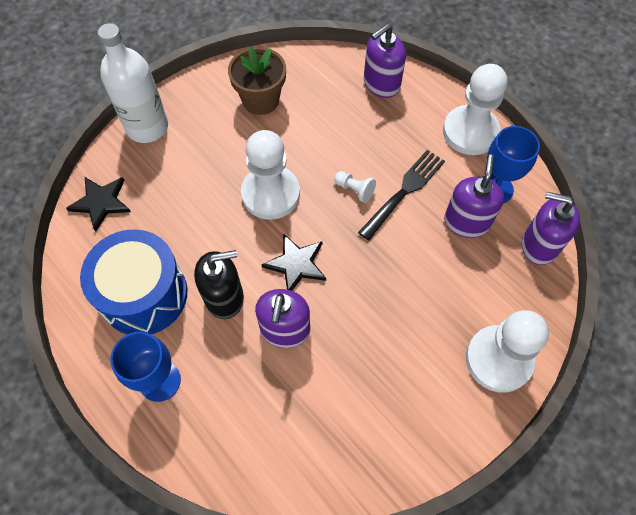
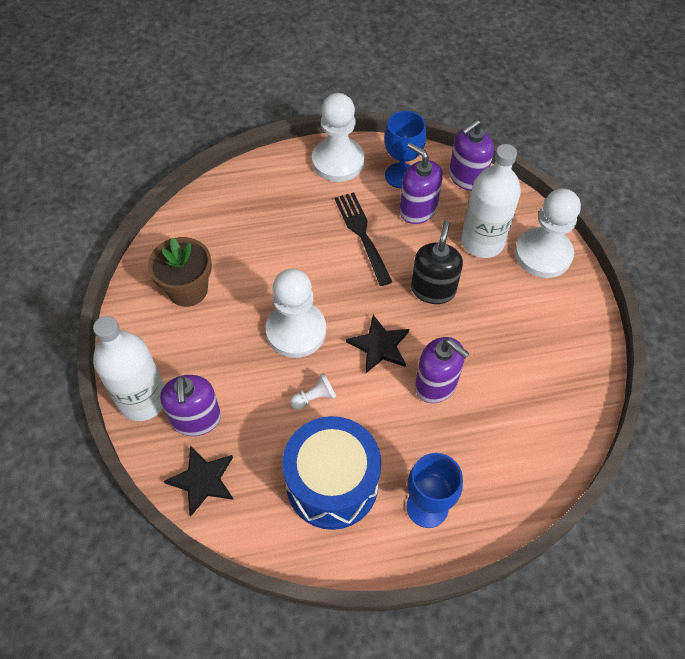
camera: 60 degrees left, 5 degrees down
black soap dispenser [194,250,244,319] -> black soap dispenser moved to [411,220,463,304]
white pawn [334,171,376,203] -> white pawn moved to [290,373,336,410]
purple soap dispenser [364,24,406,98] -> purple soap dispenser moved to [160,375,221,436]
none -> white bottle [461,144,521,258]

